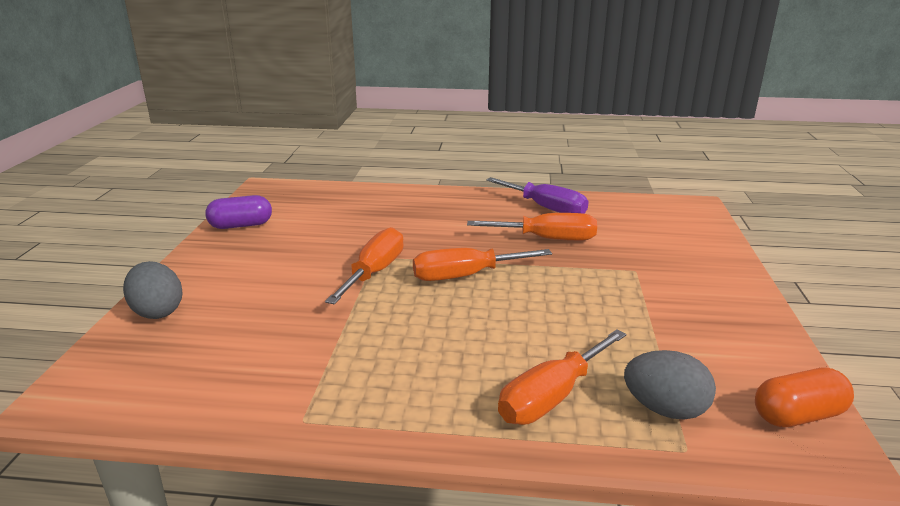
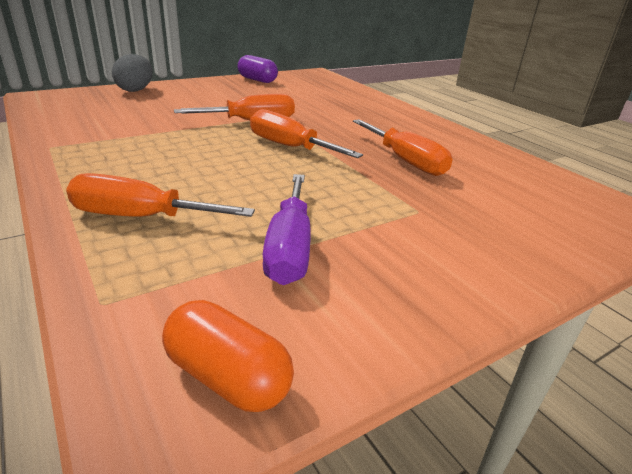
camera: 50 degrees right, 5 degrees up
purple screwdriver [486,177,589,214] -> purple screwdriver moved to [263,174,311,285]
grey egg [624,350,716,420] -> none

